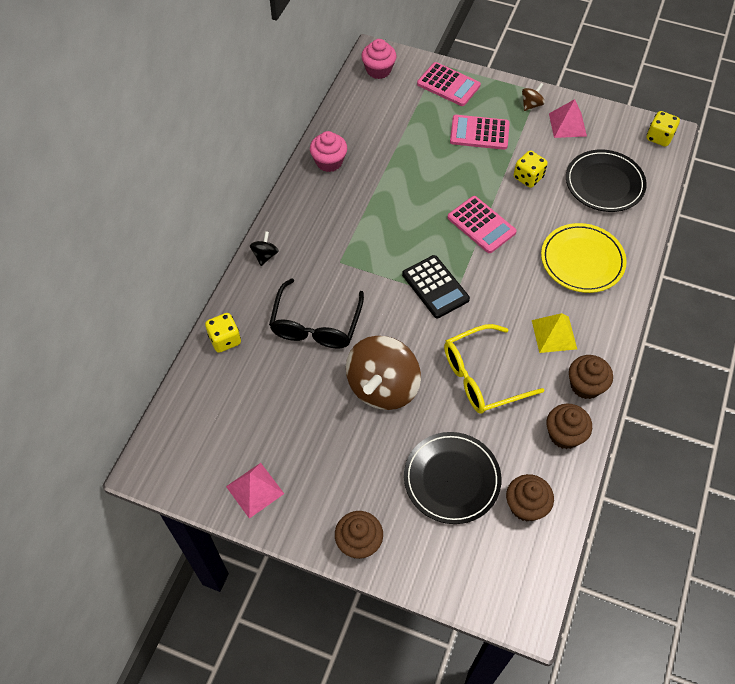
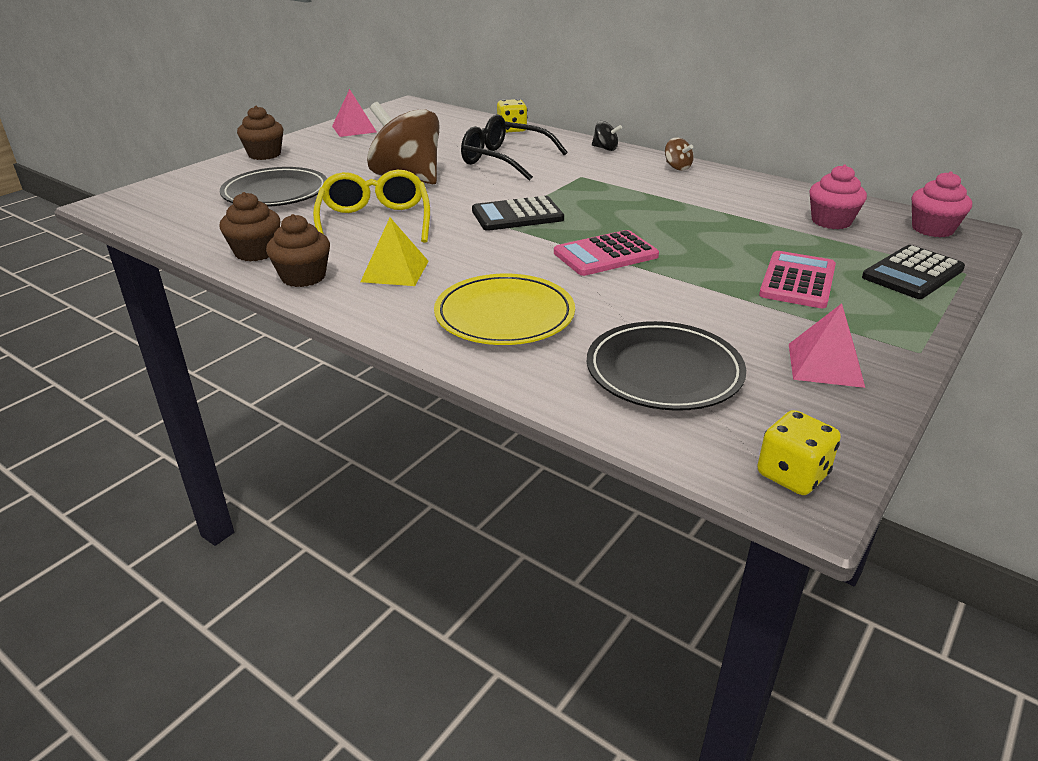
camera: 105 degrees right, 25 degrees down
pink cupcake [310,131,347,172] -> pink cupcake moved to [809,165,867,229]
pink calculator [417,62,481,106] -> black calculator [862,245,965,299]
brown cupcake [506,474,554,521] -> none
yellow dice [514,150,548,188] -> none
brown spinning top [522,83,545,111] -> brown spinning top moved to [665,137,694,171]

